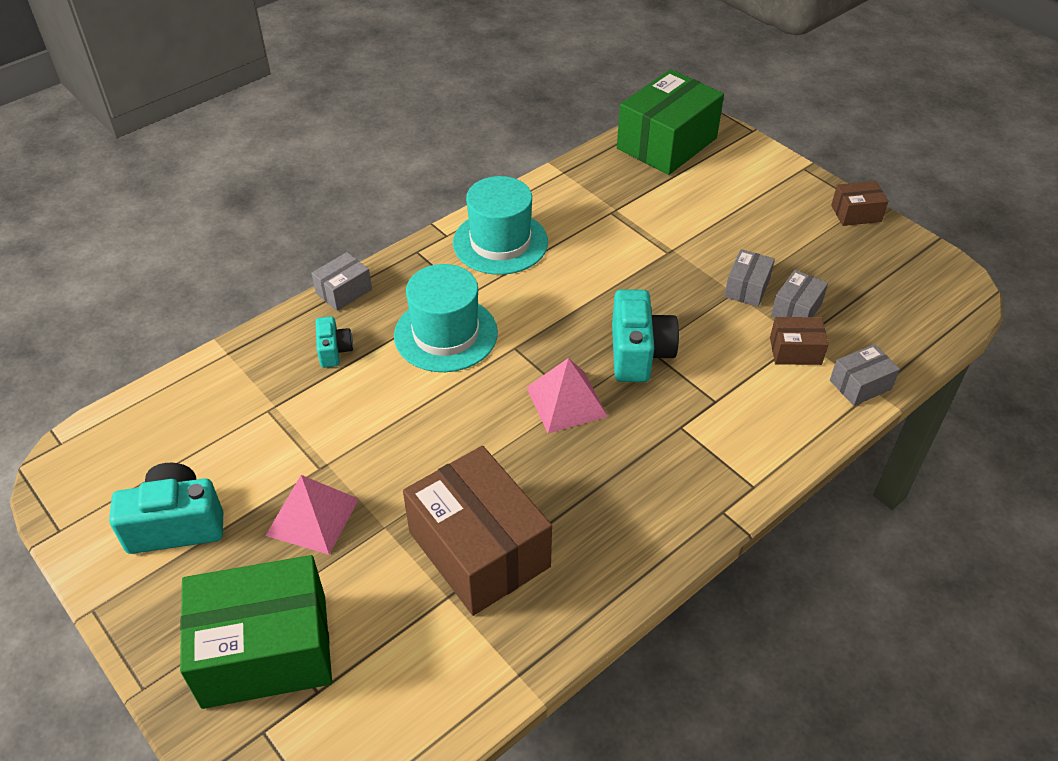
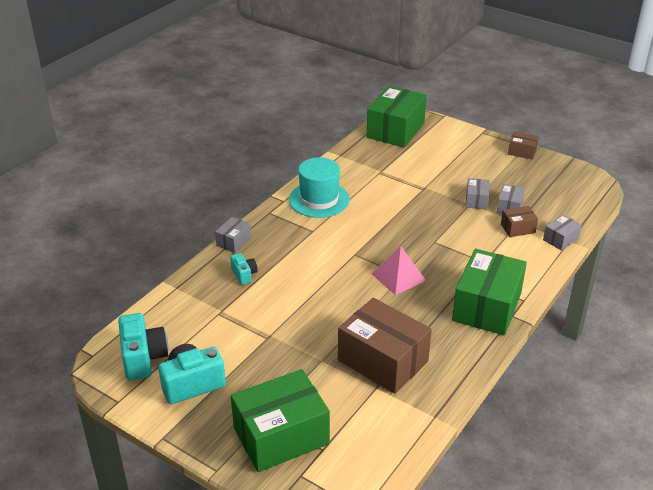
camera: 15 degrees left, 10 degrees down
pink pyramid [265,475,359,555] -> none
turquoise hat [394,264,498,372] -> none
turquoise camera [612,289,679,382] -> turquoise camera moved to [118,313,168,380]
brown box [831,181,888,226] -> brown box turned 45 degrees clockwise [508,131,539,160]
none -> green box [452,249,527,335]

